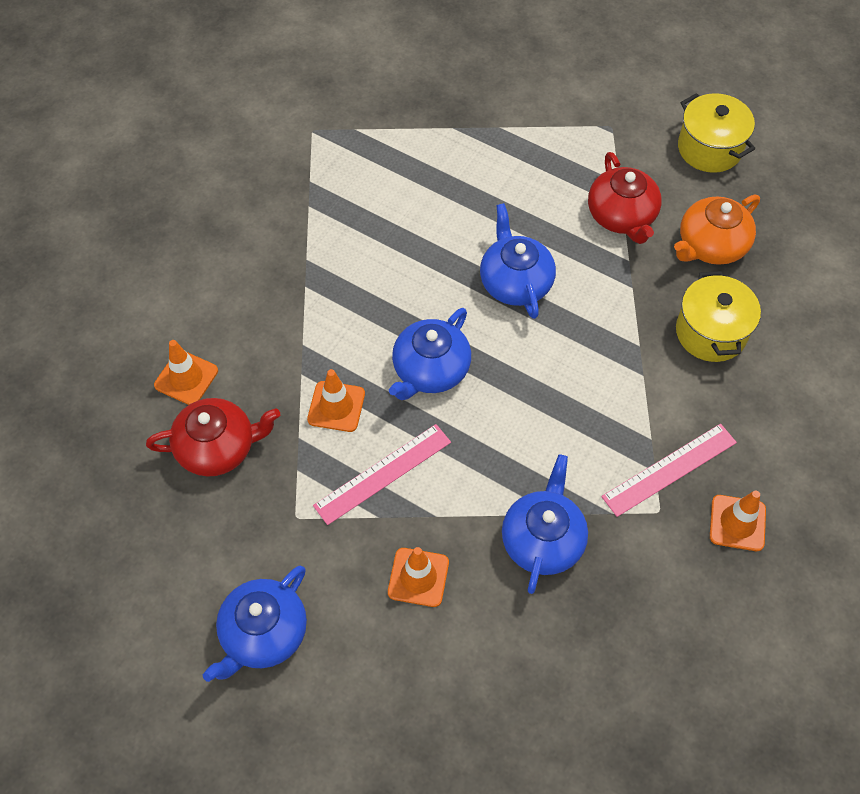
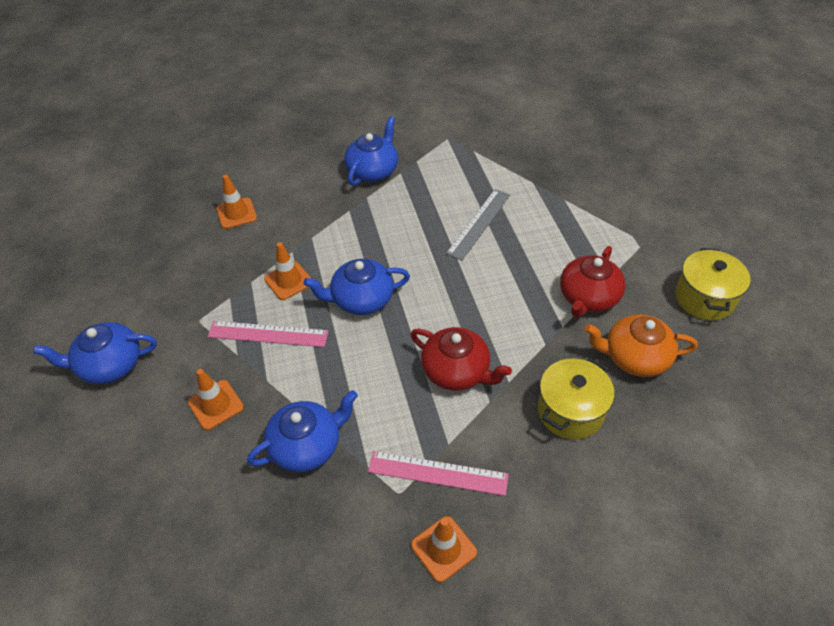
camera: 45 degrees right, 10 degrees down
red teapot [146,398,280,477] -> red teapot moved to [411,327,512,391]
blue teapot [480,203,556,319] -> blue teapot moved to [344,116,398,186]
none -> grey ruler [446,189,510,261]

